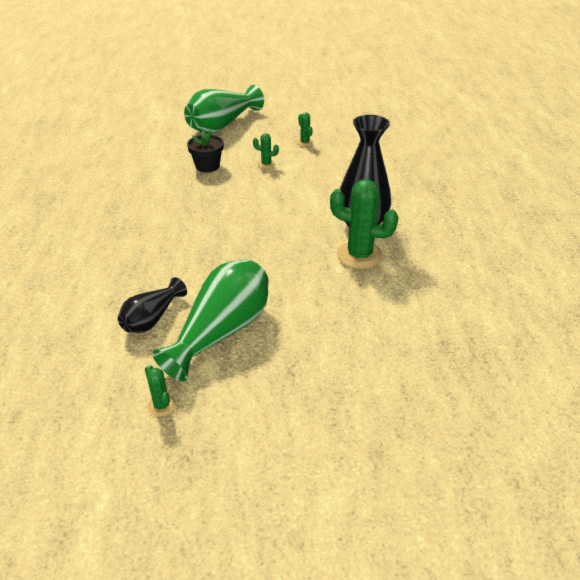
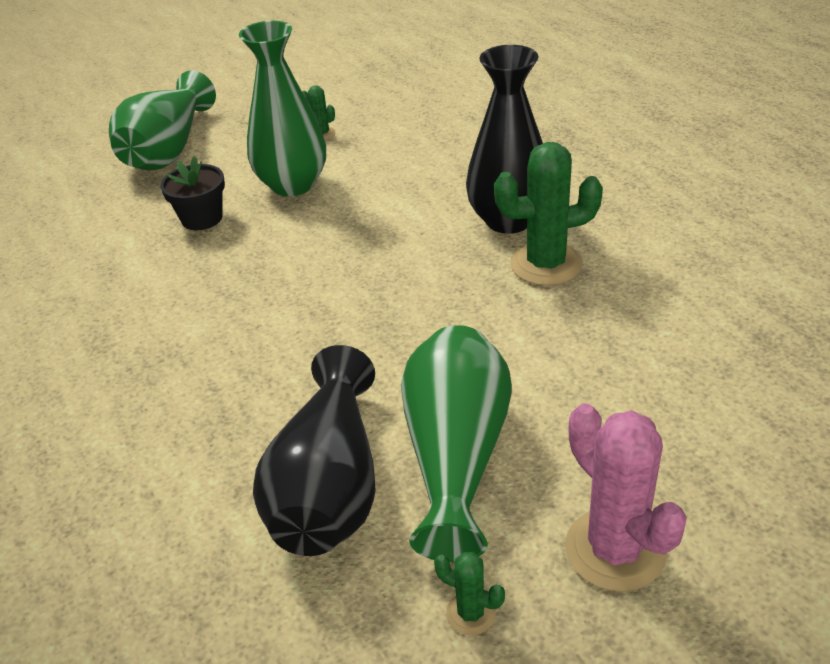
camera: 25 degrees left, 0 degrees up
black vase [118,277,187,333] -> black vase [253,345,376,556], size x1.73
green cactus [253,133,279,169] -> green vase [239,21,326,197]
none -> pink cactus [565,404,687,592]

